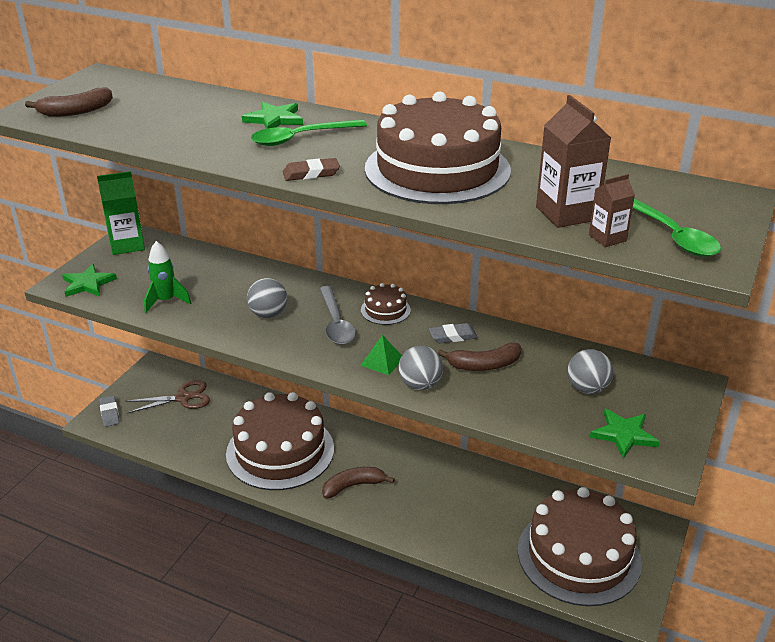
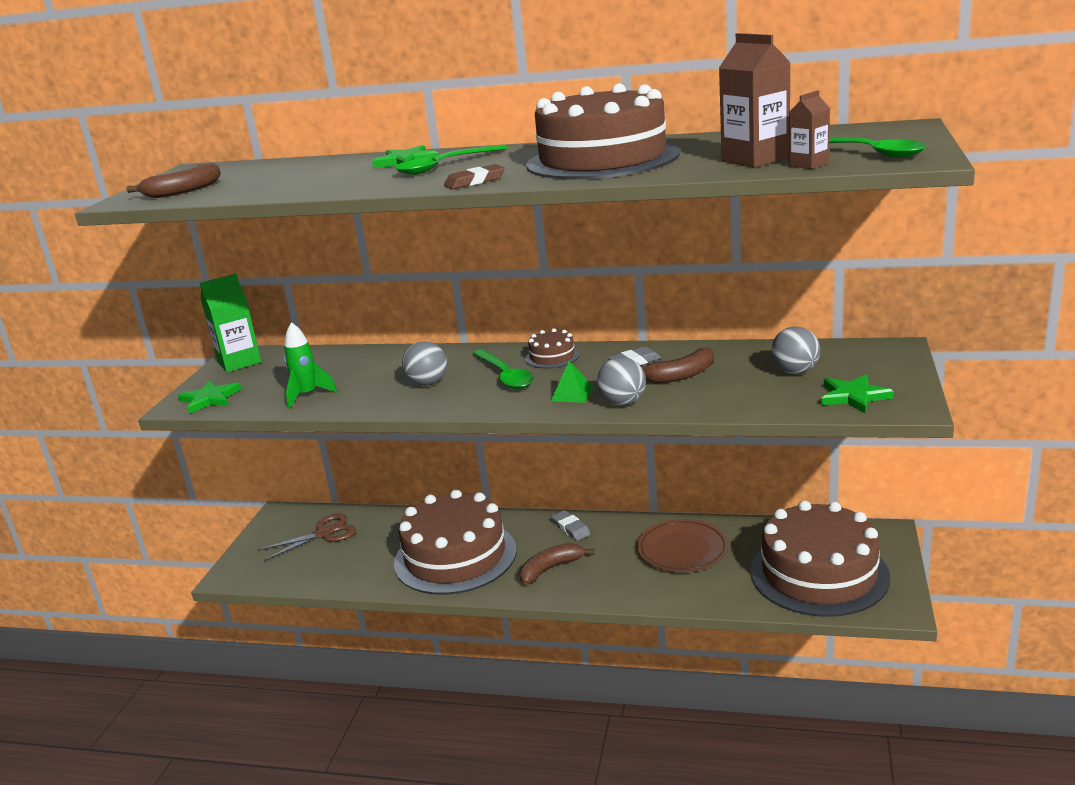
camera: 10 degrees left, 10 degrees down
grey eraser [99,396,120,427] -> grey eraser moved to [551,510,590,541]
grey spoon [319,286,356,345] -> green spoon [473,349,534,389]
none -> brown plate [637,519,729,572]

